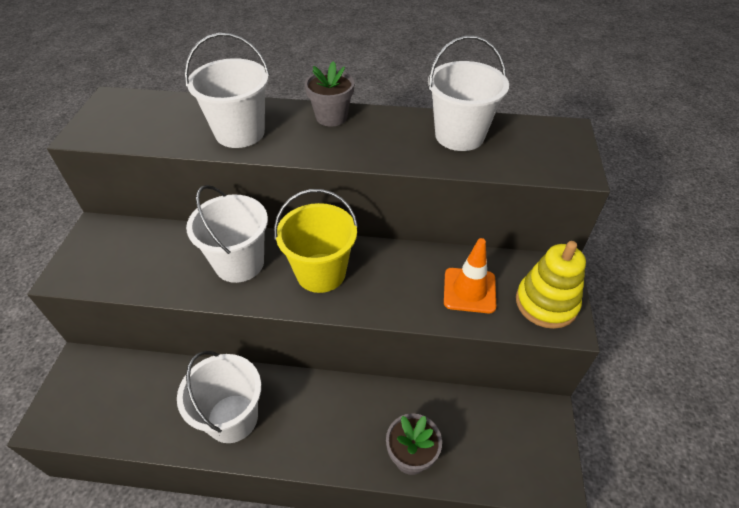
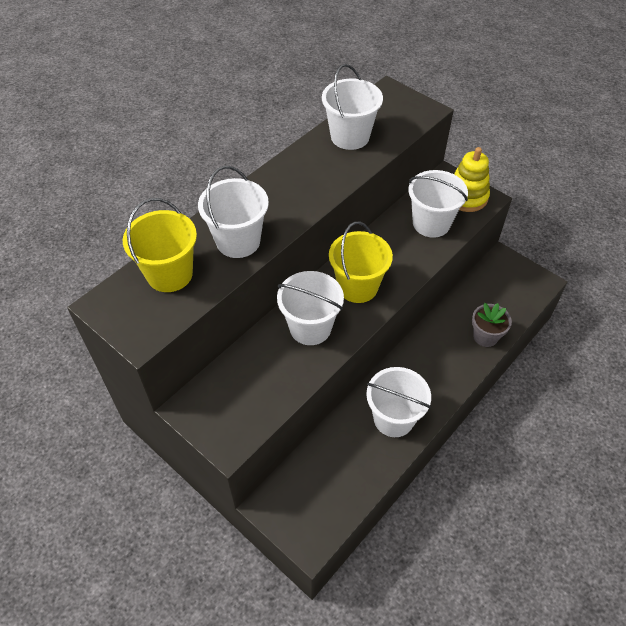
camera: 55 degrees left, 5 degrees up
grey flower pot [305,61,355,127] -> none
orange traffic cone [444,238,496,313] -> white bucket [408,170,468,238]
none -> yellow bucket [123,198,197,292]

